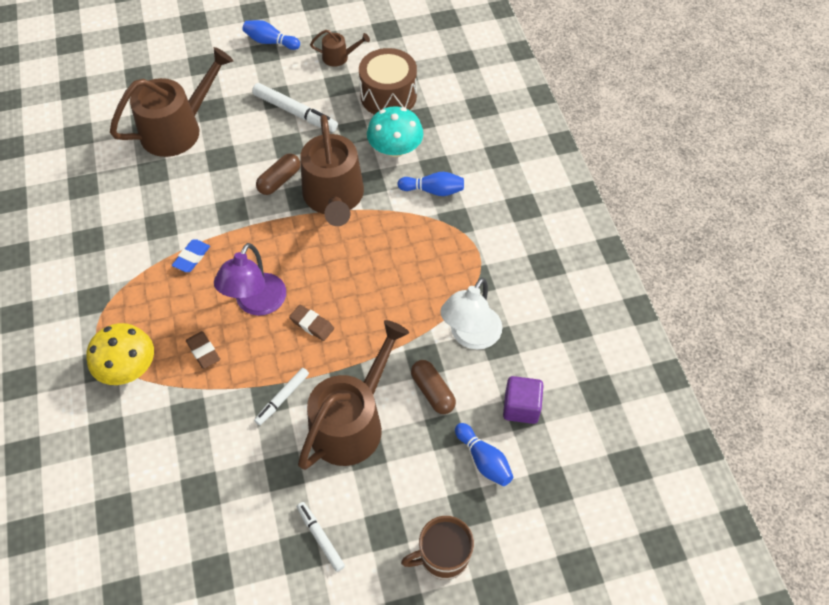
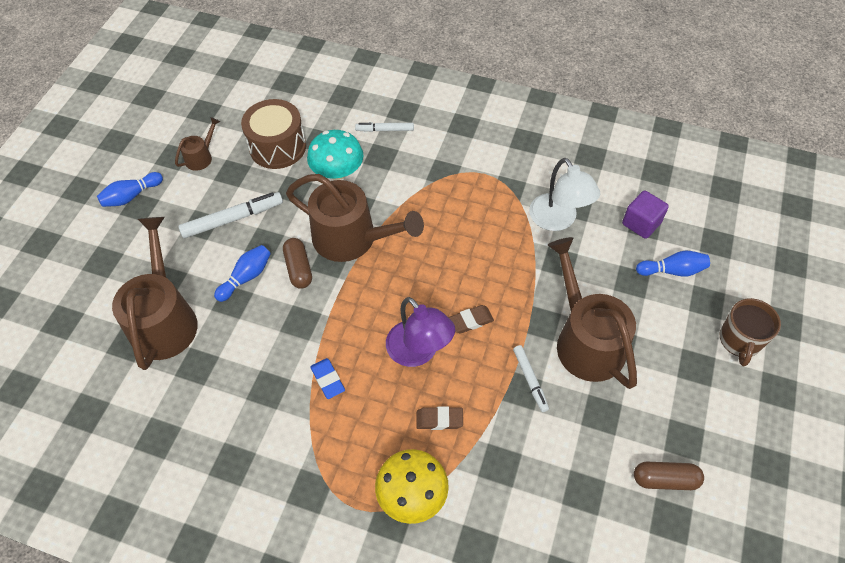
camera: 55 degrees left, 0 degrees up
white marker [297,502,345,572] -> white marker moved to [355,123,414,132]
blue bowling pin [397,172,464,196] -> blue bowling pin moved to [214,245,271,302]
brown capsule [411,360,456,414] -> brown capsule moved to [634,462,704,490]

